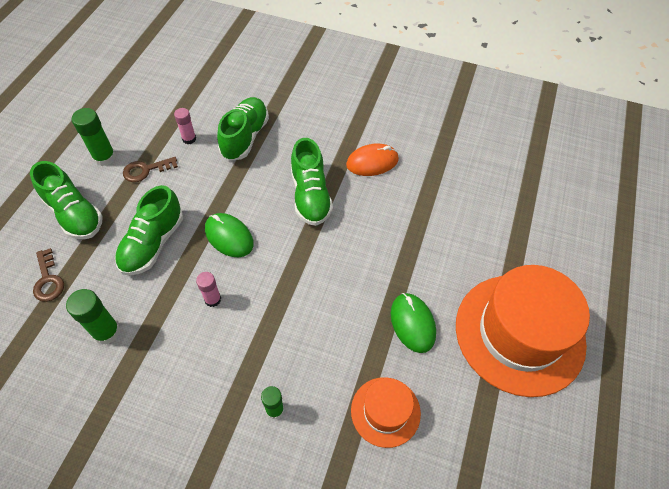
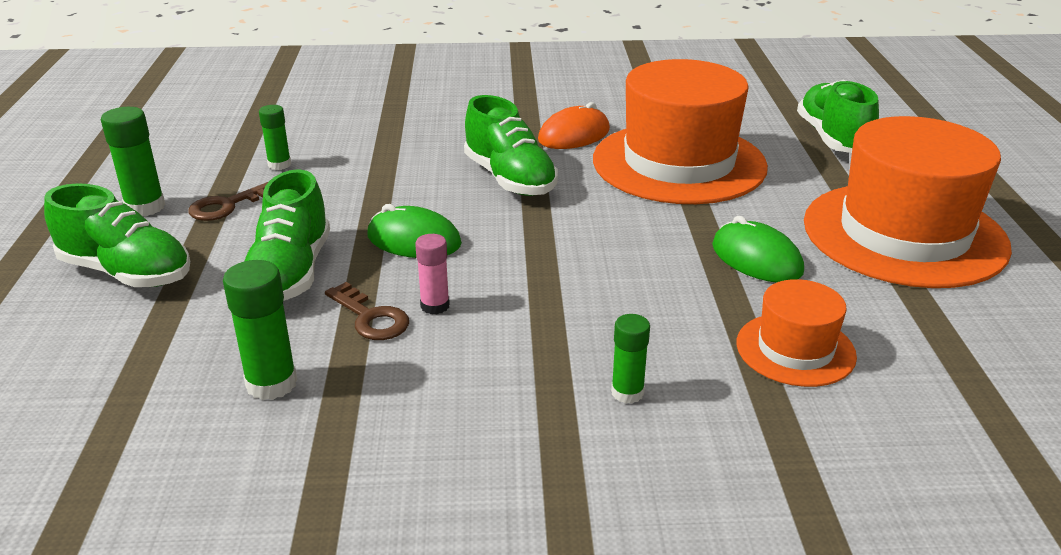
camera: 20 degrees left, 25 degrees down
brown key [33,248,64,302] -> brown key moved to [325,282,409,340]
pink glue stick [174,108,196,144] -> green glue stick [259,105,291,170]
green shoe [217,97,269,161] -> green shoe moved to [797,80,879,153]
none -> orange hat [593,59,768,204]

